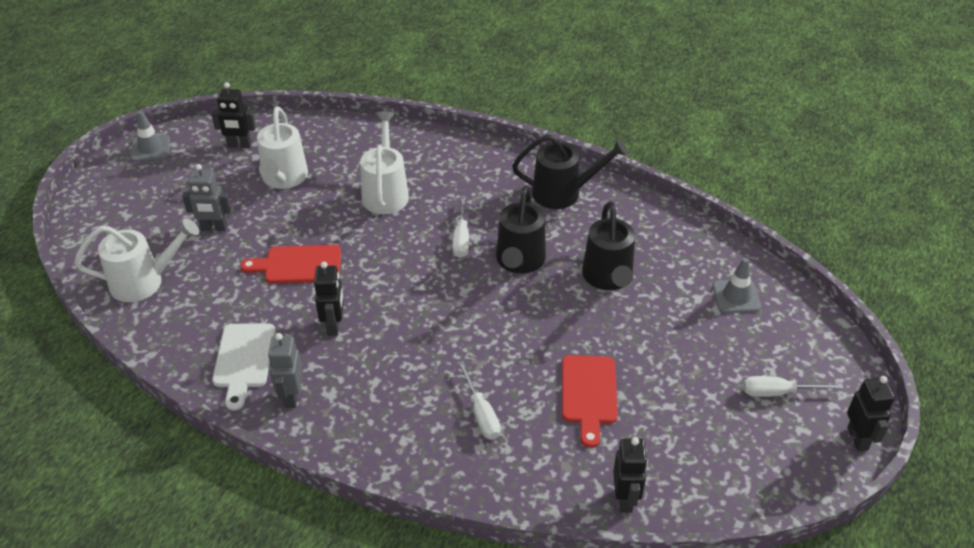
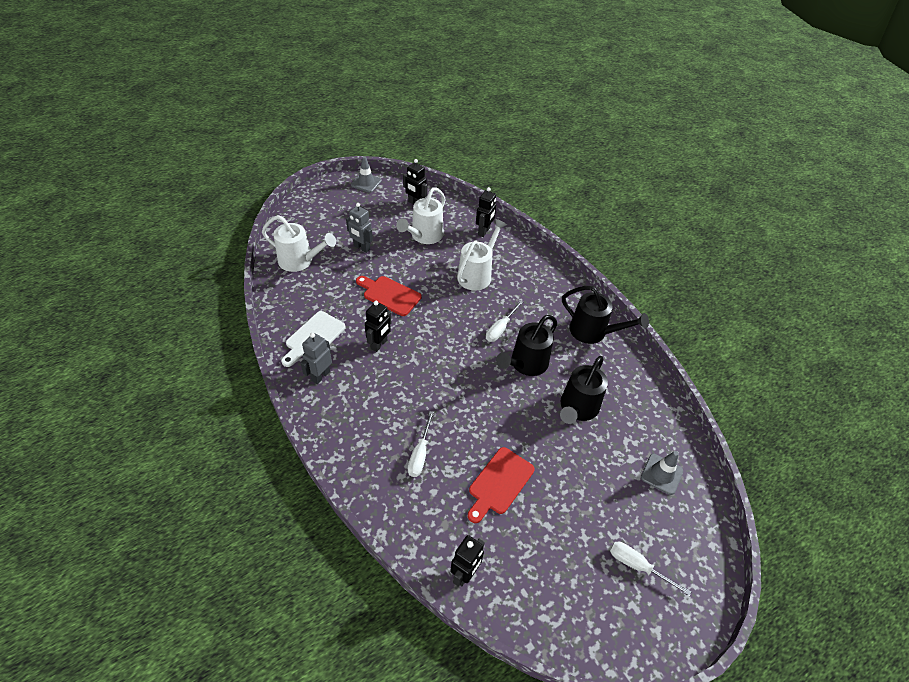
camera: 30 degrees right, 5 degrees up
black robot [847,376,895,451] -> black robot moved to [476,187,496,237]

